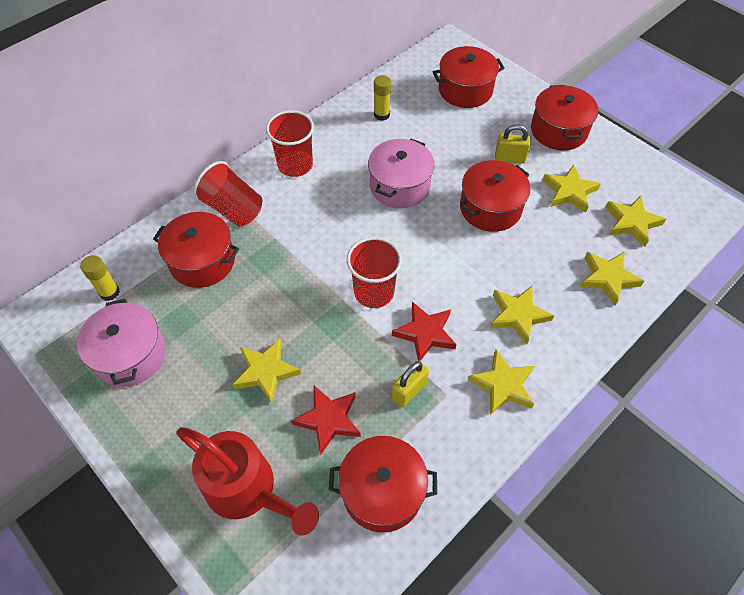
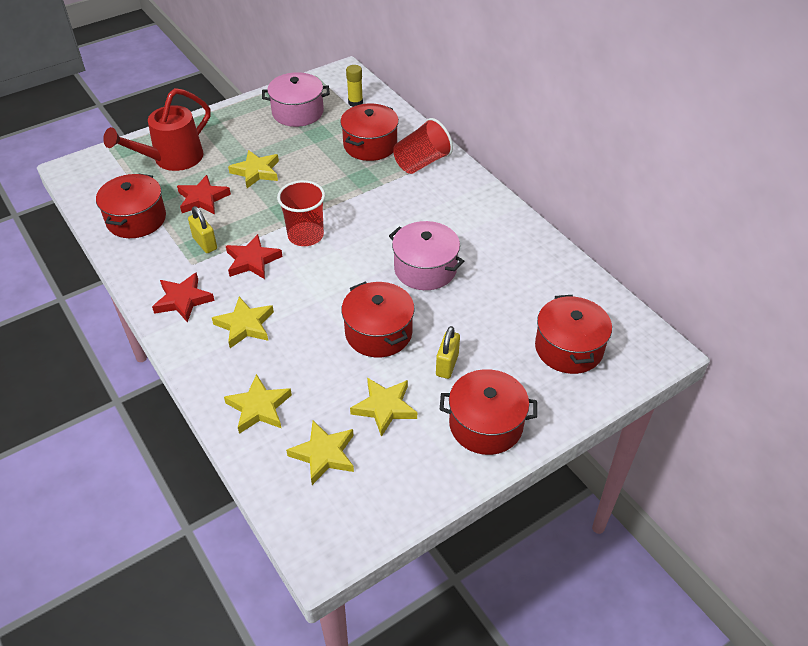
camera: 100 degrees right, 10 degrees down
red cup [266,110,314,177] -> none
yellow glue stick [374,75,391,121] -> none
yellow star [468,350,535,415] -> red star [152,272,215,323]

